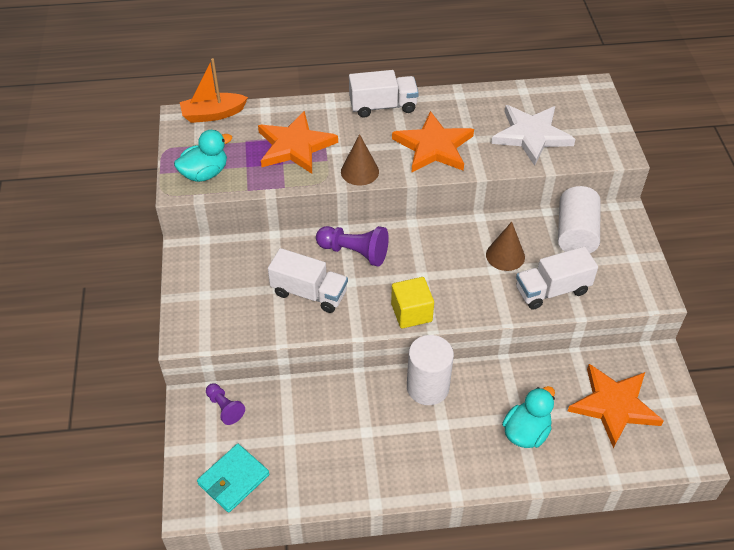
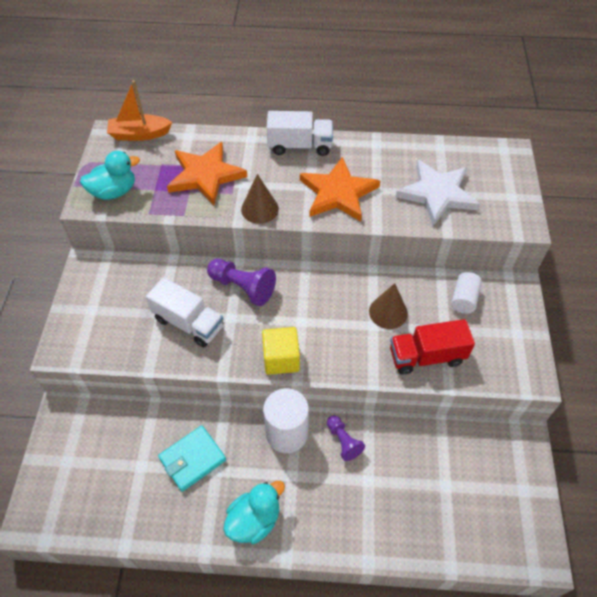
camera: 10 degrees right, 5 degrees up
turquoise wallet [197,444,269,513] -> turquoise wallet moved to [158,426,226,492]
purple pawn [206,383,245,425] -> purple pawn moved to [327,415,365,461]
turquoise duck [502,386,555,448] -> turquoise duck moved to [223,481,285,544]
white truck [516,246,598,310] -> red truck [390,319,475,375]
white cylinder [558,186,601,253] -> white cylinder [451,272,482,314], size x0.59
orange star [568,364,664,448] -> none

